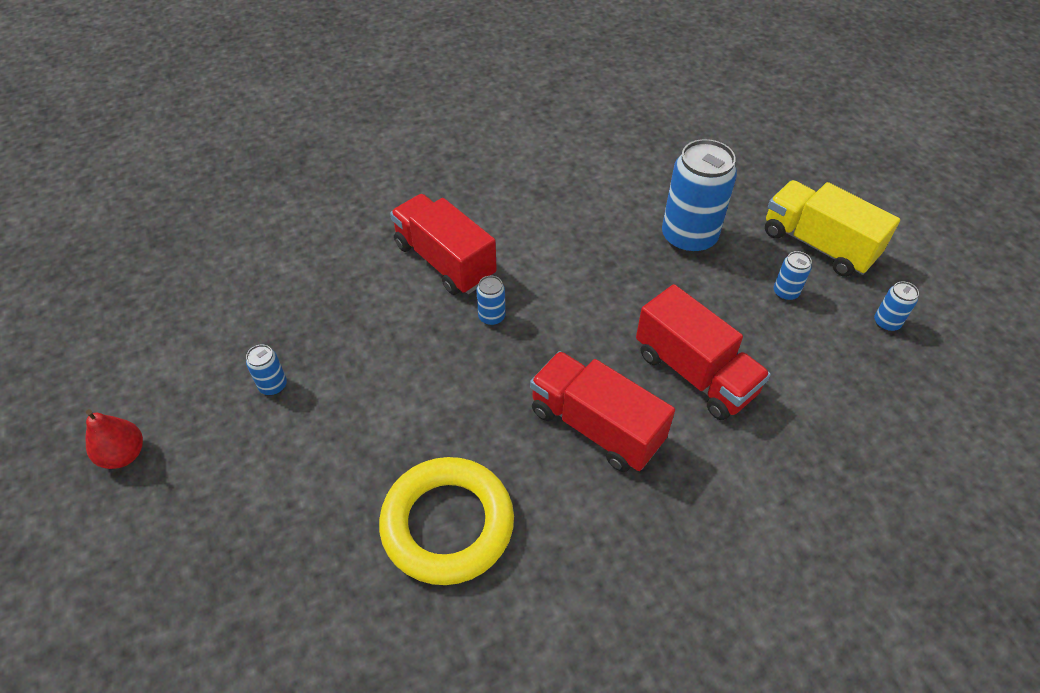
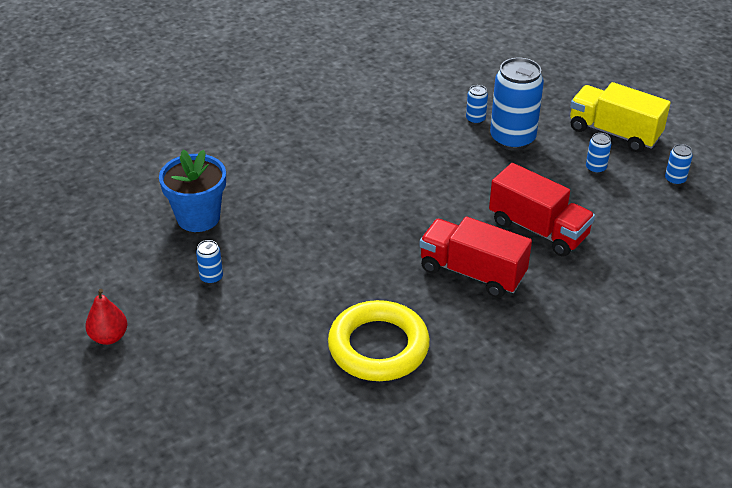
camera: 10 degrees left, 10 degrees down
red truck [390,194,497,295] -> none
blue can [476,276,505,326] -> blue can moved to [466,85,488,124]
none -> blue flower pot [159,150,226,232]

